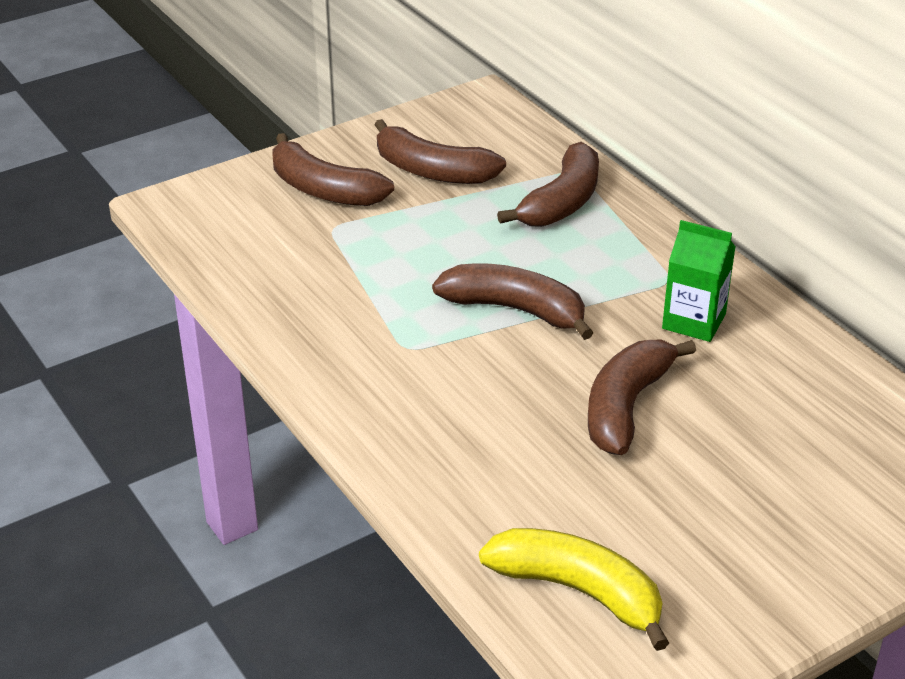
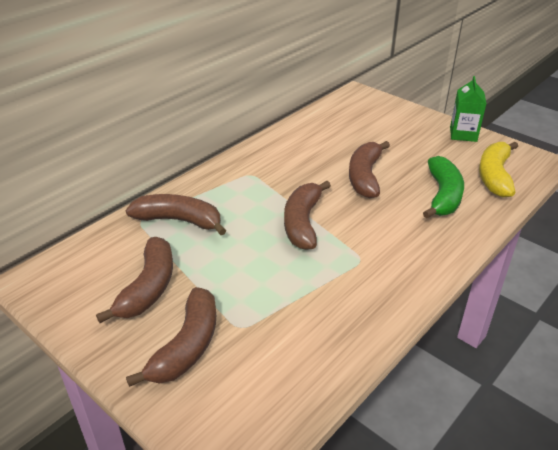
camera: 105 degrees left, 0 degrees up
brown banana [588,340,696,455] -> brown banana turned 90 degrees clockwise [349,141,390,198]
green carton [662,220,736,342] -> green carton moved to [450,76,486,142]
none -> green banana [423,156,464,218]

